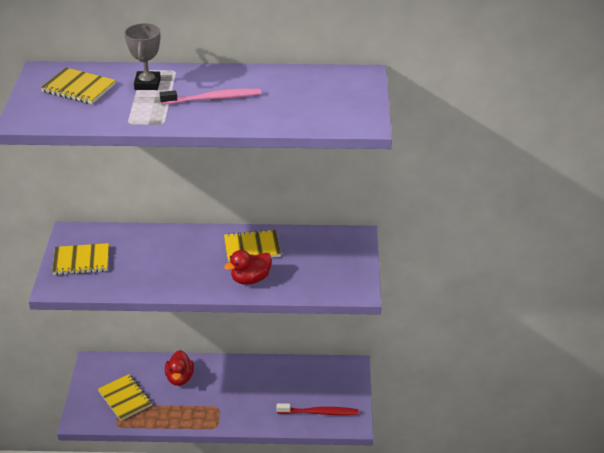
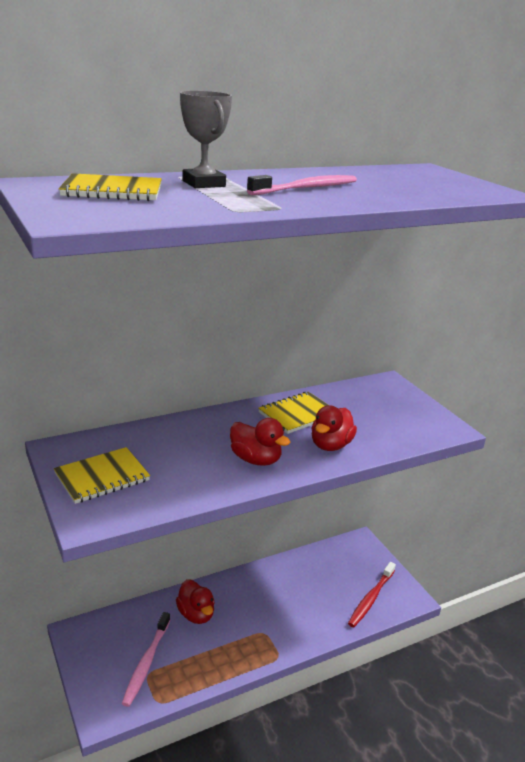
camera: 30 degrees left, 10 degrees down
yellow notebook [98,374,152,421] -> pink toothbrush [122,612,170,707]
red toothbrush [276,403,359,415] -> red toothbrush turned 150 degrees clockwise [348,562,396,627]
none -> red duck [230,418,290,466]

